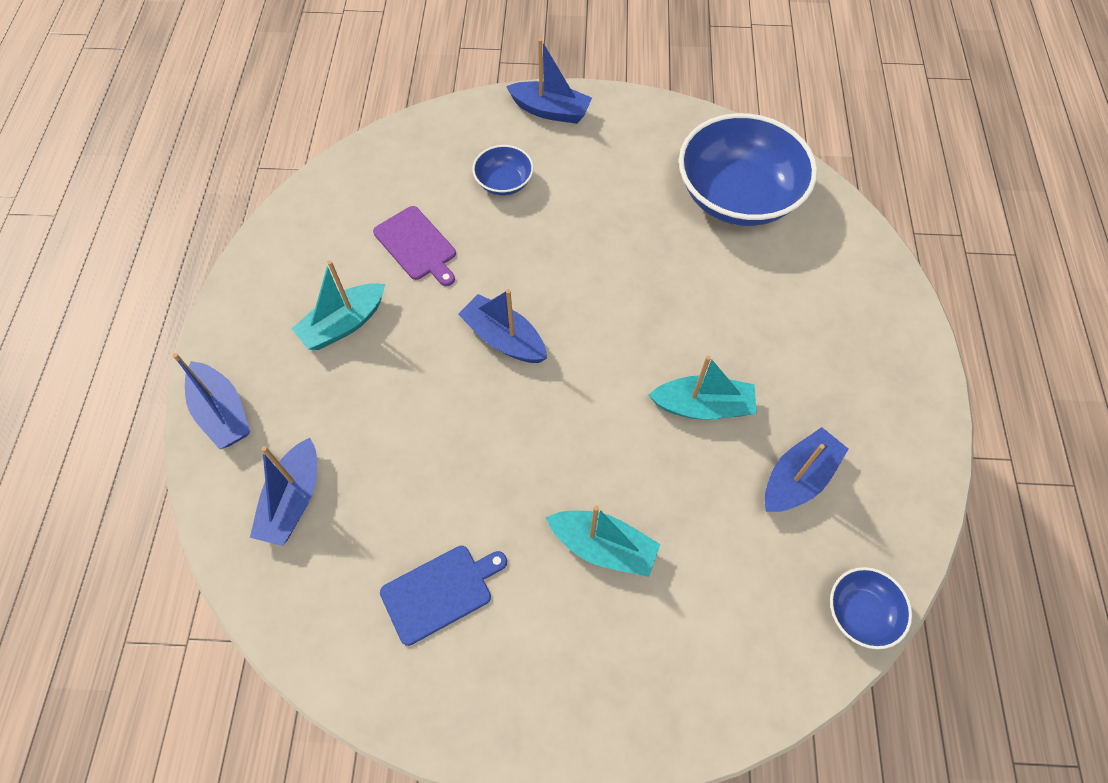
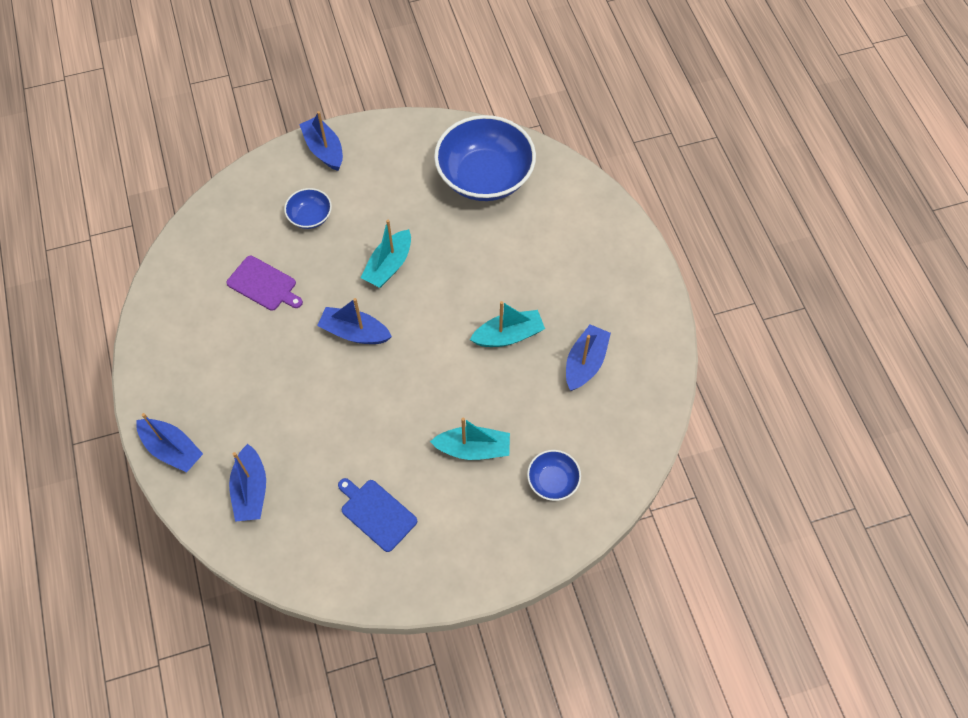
camera: 20 degrees left, 0 degrees up
turquoise boat [291,260,385,350] -> turquoise boat moved to [360,220,411,288]
blue cutting board [380,546,507,646] -> blue cutting board turned 90 degrees counterclockwise [338,478,417,552]
blue boat [506,39,592,124] -> blue boat turned 120 degrees counterclockwise [299,111,343,171]
blue bowl [830,567,912,649] -> blue bowl moved to [527,450,581,501]

